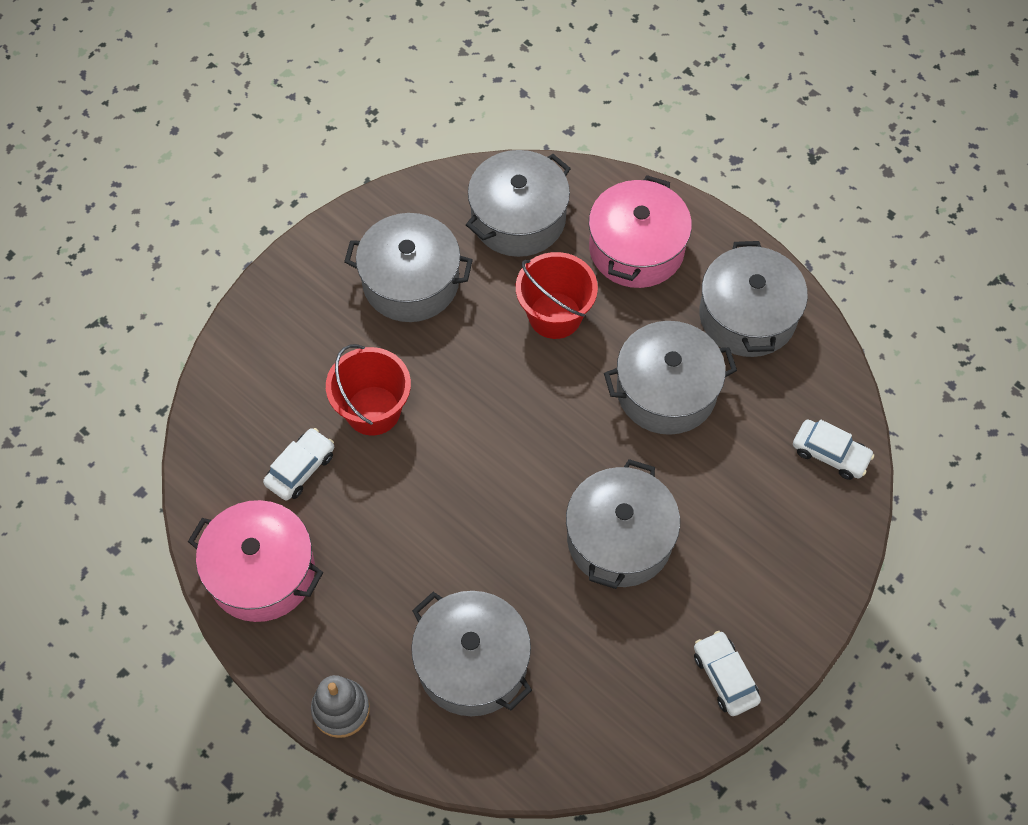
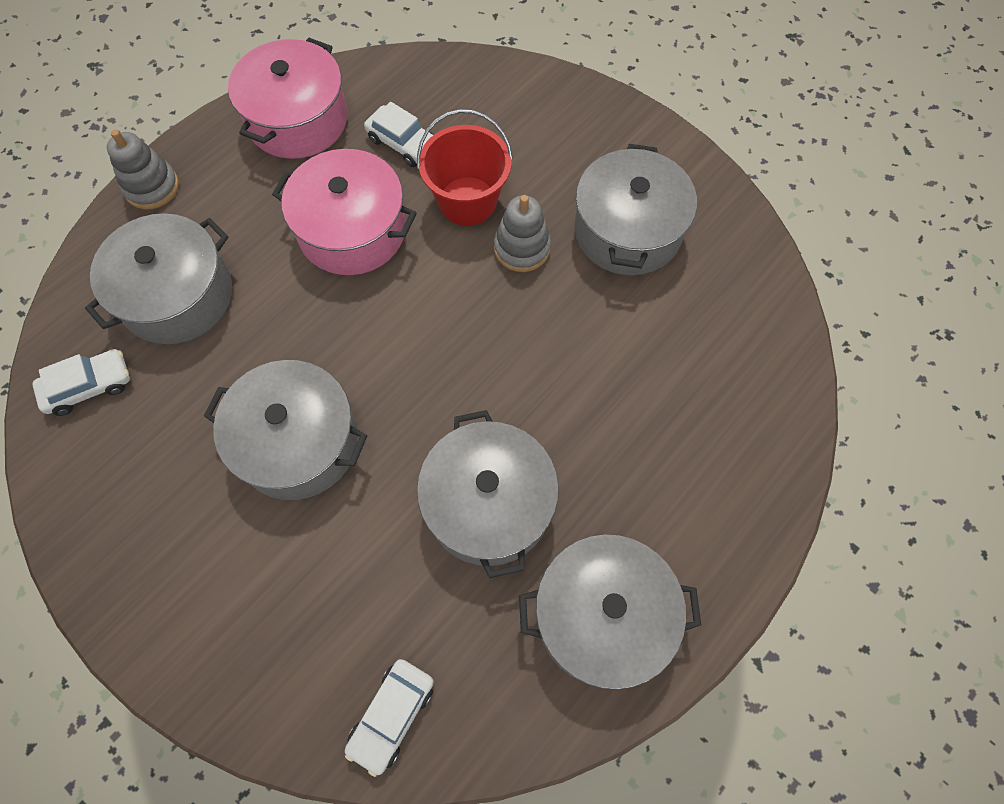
camera: 90 degrees right, 5 degrees up
grey pot [466,150,571,257] -> none
red bucket [516,252,598,339] -> none
pink pot [589,175,692,288] -> pink pot moved to [272,149,417,275]
white car [694,631,761,716] -> white car moved to [33,349,130,416]
none -> grey stacking toy [494,195,551,272]

